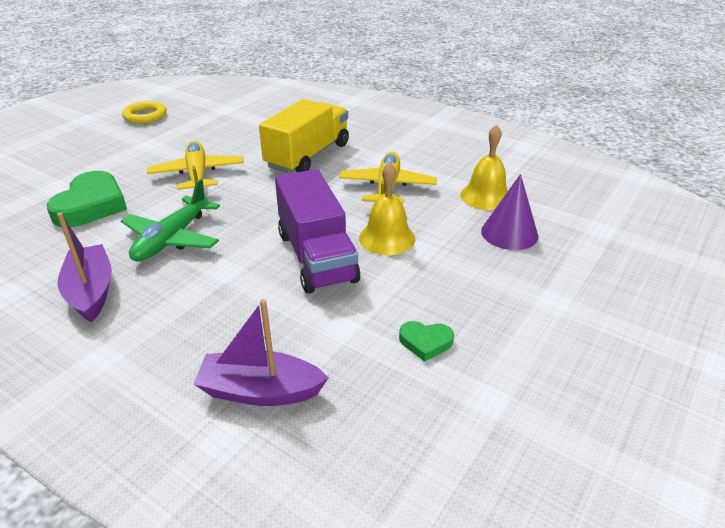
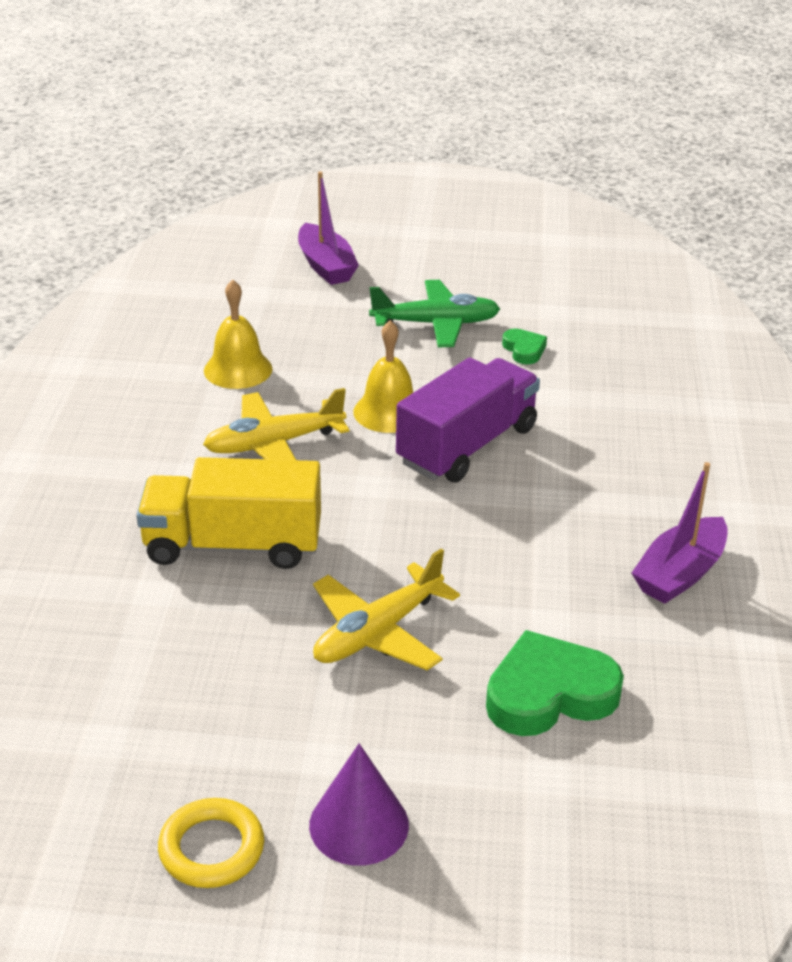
camera: 120 degrees left, 0 degrees up
green plane [121,179,220,261] -> green plane moved to [369,280,500,348]
purple boat [194,299,328,406] -> purple boat moved to [298,171,359,285]
purple cone [481,174,538,250] -> purple cone moved to [309,743,409,866]

